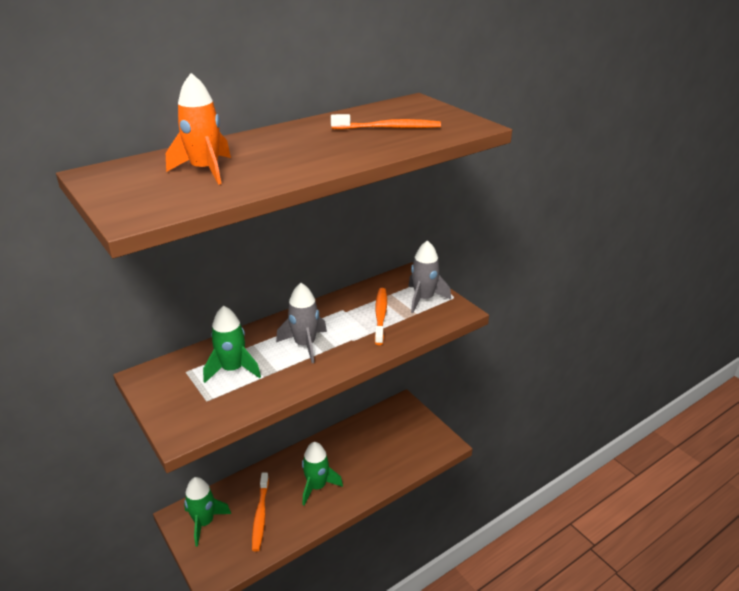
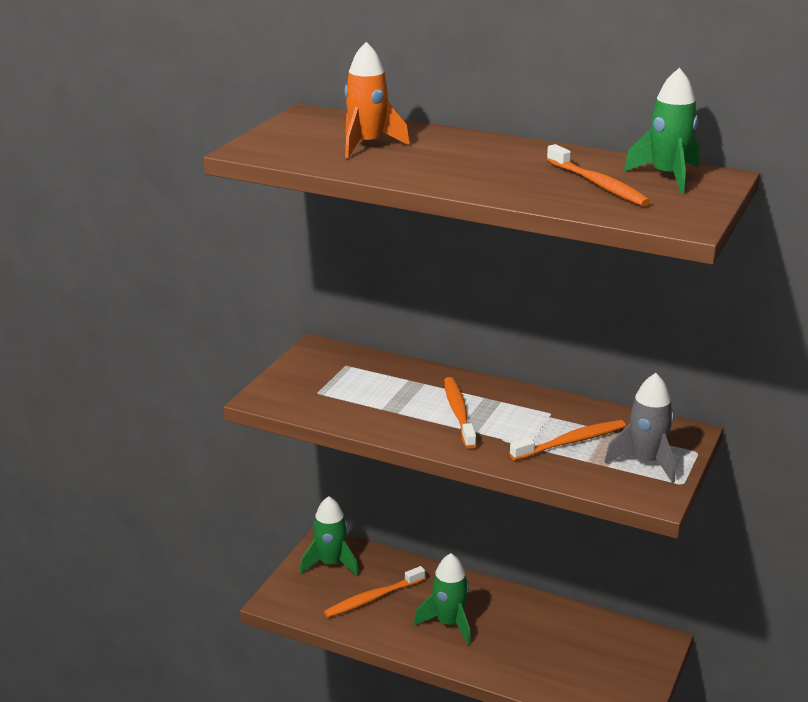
camera: 60 degrees right, 5 degrees down
green rocket [203,306,261,383] -> green rocket moved to [624,68,699,193]
grey rocket [276,283,327,363] -> orange toothbrush [444,377,476,449]

